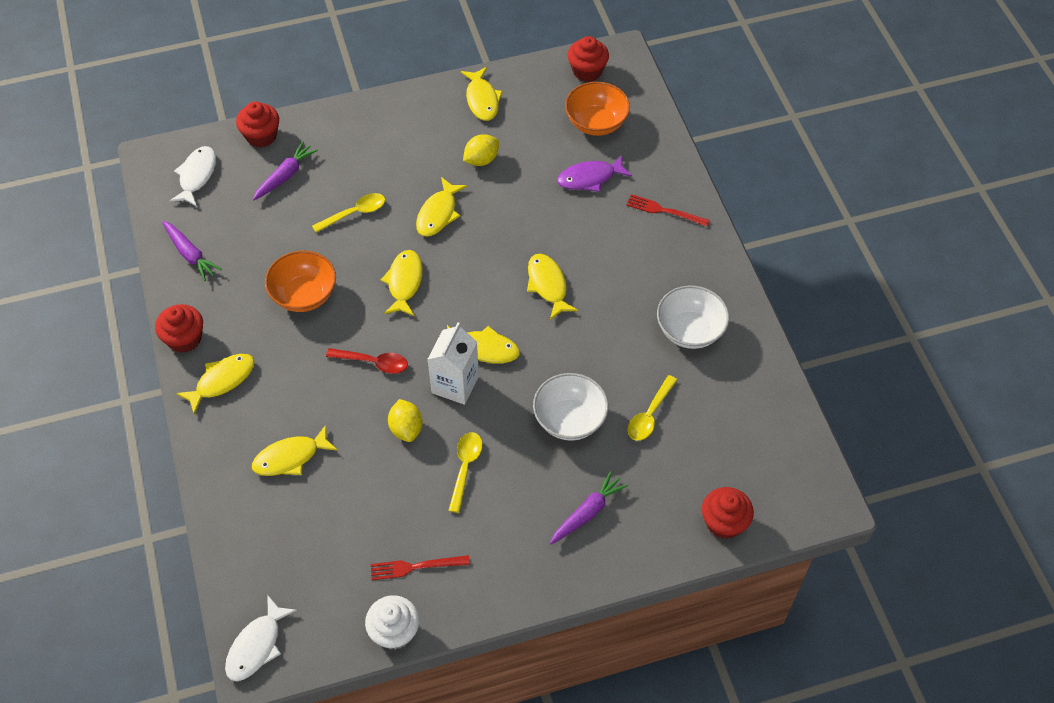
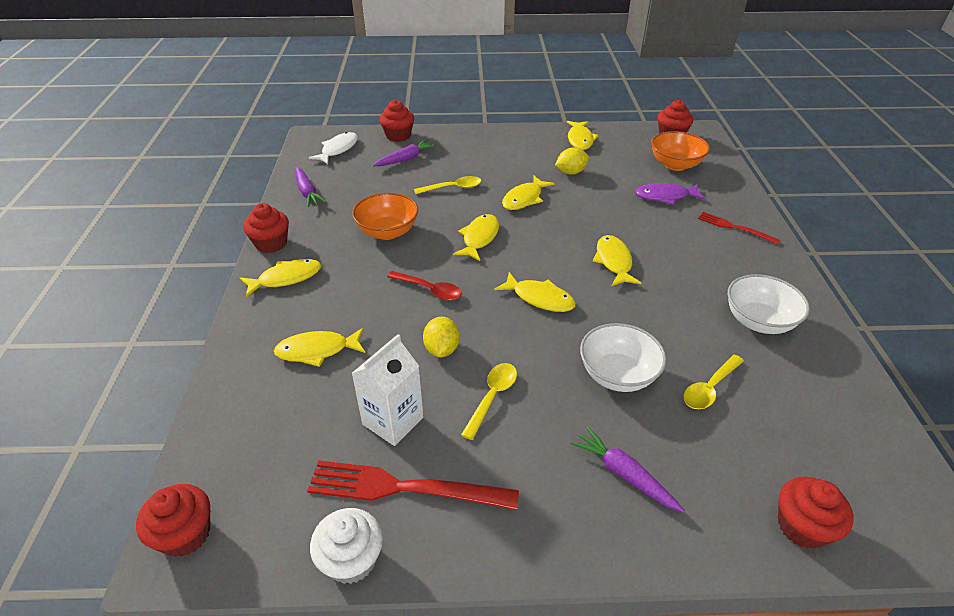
camera: 15 degrees right, 15 degrees down
white fish [225,596,297,681] -> red cupcake [136,484,210,557]
red fork [371,555,470,580] -> red fork [307,460,519,510], size x1.73
white carton [427,322,479,405] -> white carton moved to [352,334,424,446]
purple carrot [550,471,628,544] -> purple carrot turned 105 degrees counterclockwise [571,426,684,512]

